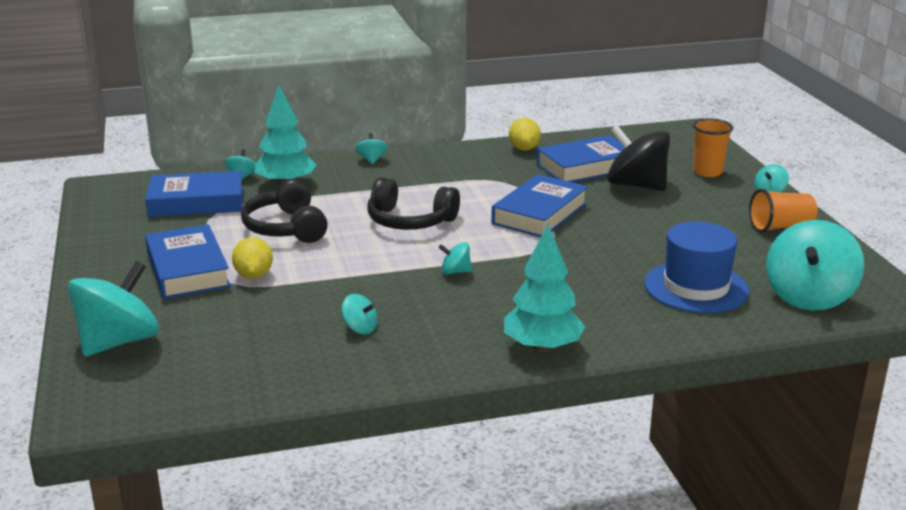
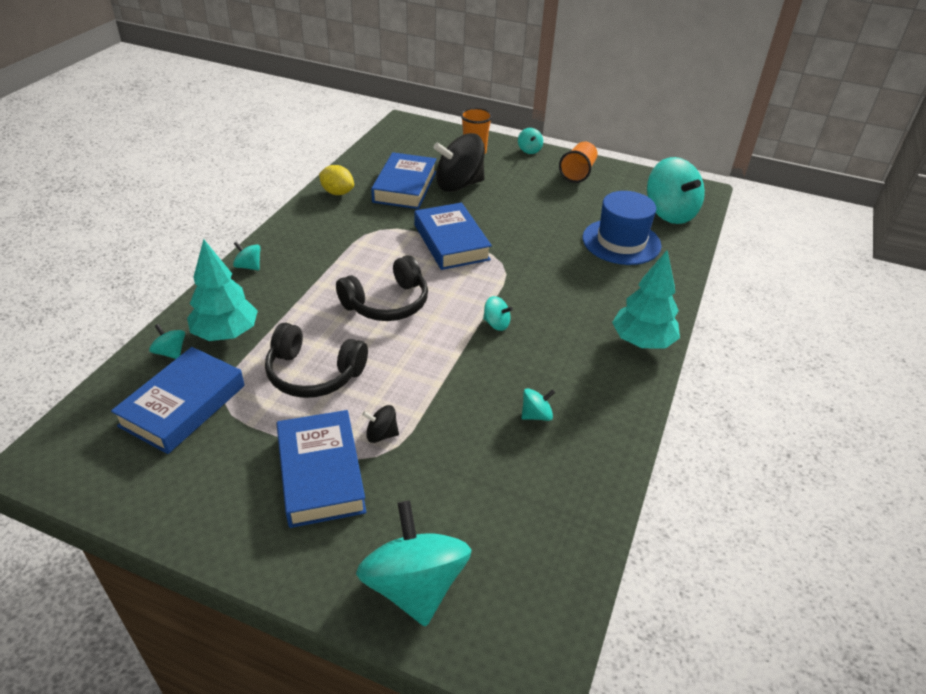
camera: 55 degrees left, 15 degrees up
blue book [145,224,231,299] -> blue book turned 60 degrees clockwise [277,410,367,528]
yellow lemon [232,237,273,279] -> black spinning top [362,405,399,443]
turquoise spinning top [439,242,472,275] -> turquoise spinning top turned 105 degrees counterclockwise [483,296,513,331]

